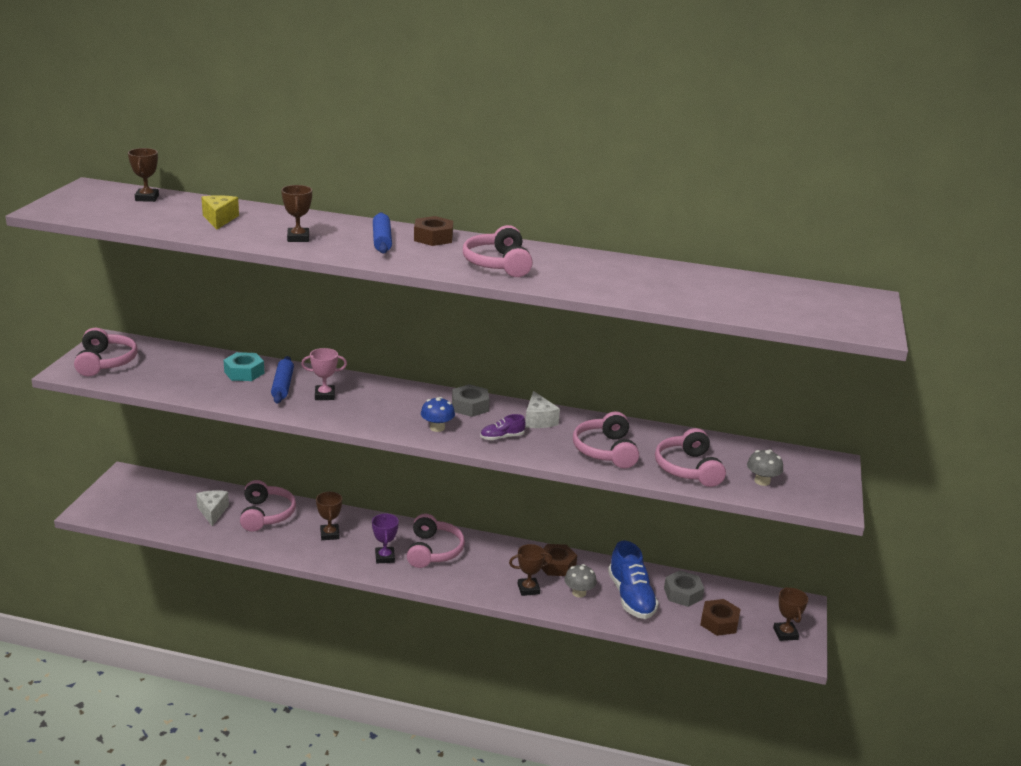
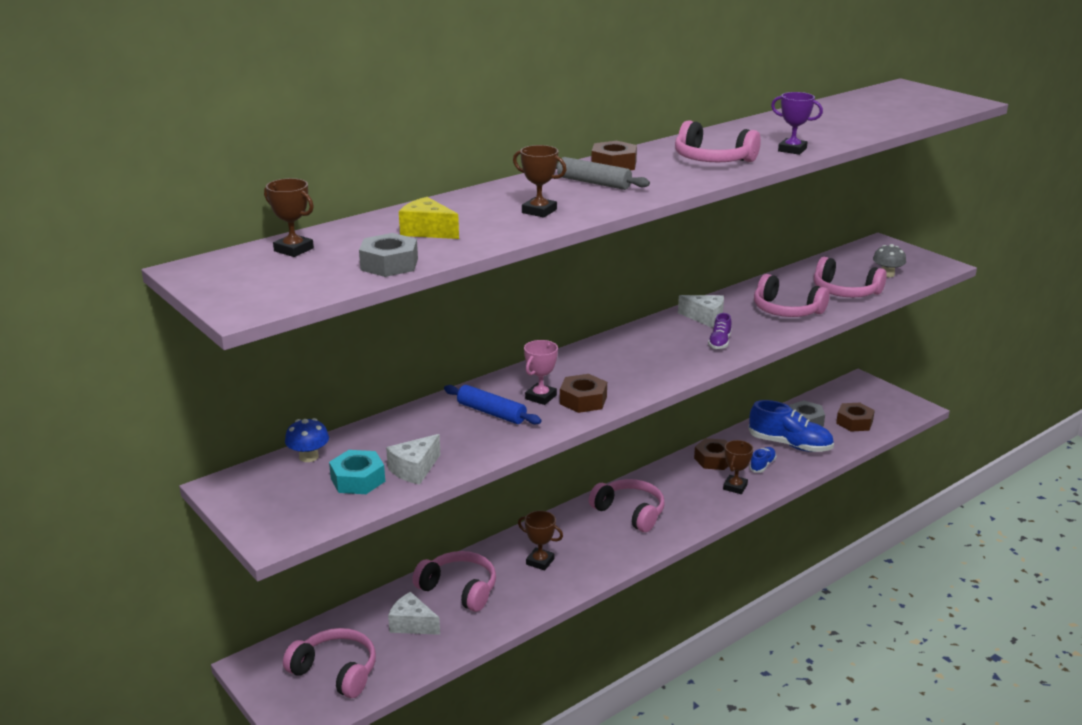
camera: 50 degrees left, 0 degrees up
pink headphones [74,328,138,376] -> pink headphones moved to [283,628,376,698]
turquoise nut [224,352,264,381] -> turquoise nut moved to [329,450,385,494]
purple trophy [372,513,399,563] -> purple trophy moved to [771,92,823,155]
blue rolling pin [373,212,392,254] -> grey rolling pin [556,157,650,190]
blue mushroom [421,397,455,432] -> blue mushroom moved to [285,418,329,462]
grey nut [452,384,490,417] -> grey nut moved to [359,233,418,277]
grey mushroom [564,564,597,598] -> blue shoe [749,447,776,473]
brown trophy [773,587,808,641] -> none
none -> white cheese [386,434,440,485]
none -> brown nut [560,374,607,413]

